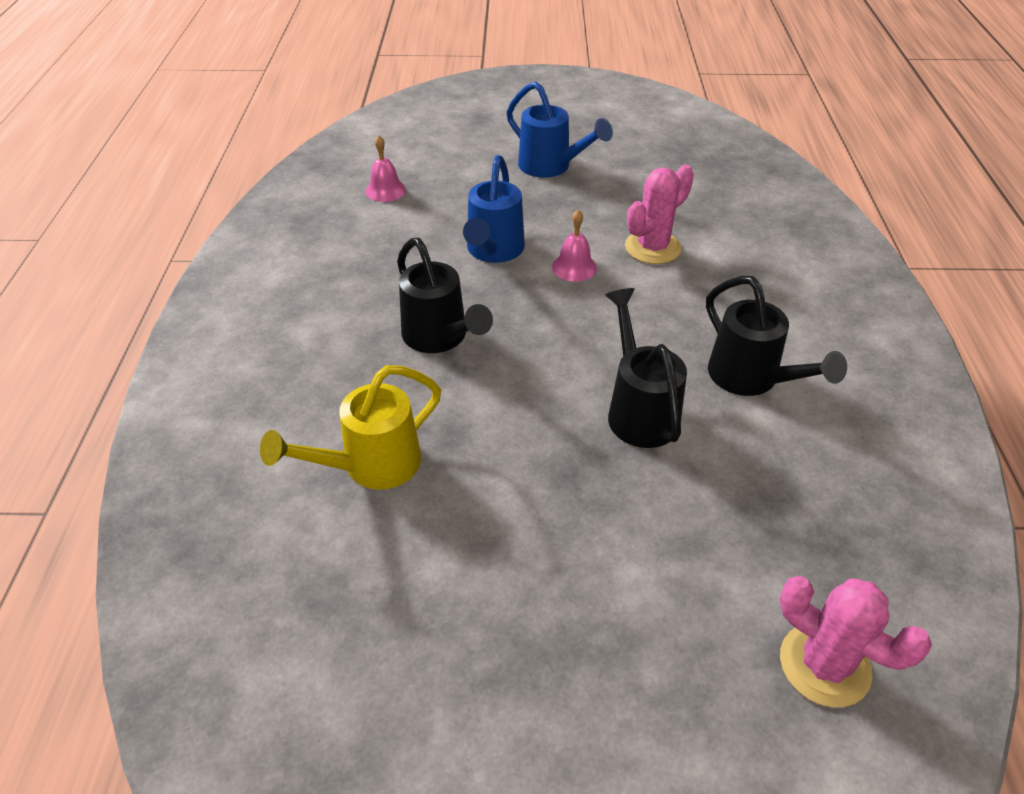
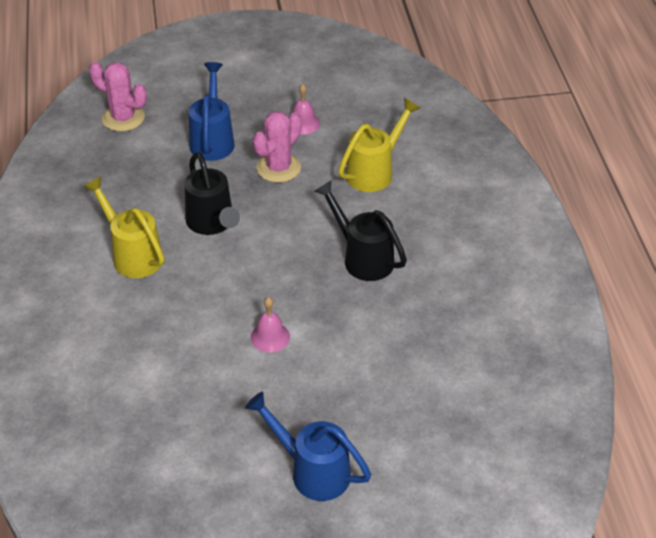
camera: 170 degrees right, 0 degrees up
pink bell [366,135,406,202] -> pink bell moved to [293,84,320,135]
blue watering can [463,155,525,263] -> blue watering can moved to [189,62,235,161]
pink cactus [625,164,694,264] -> pink cactus moved to [253,111,301,183]
black watering can [706,276,847,396] -> yellow watering can [83,177,164,278]

